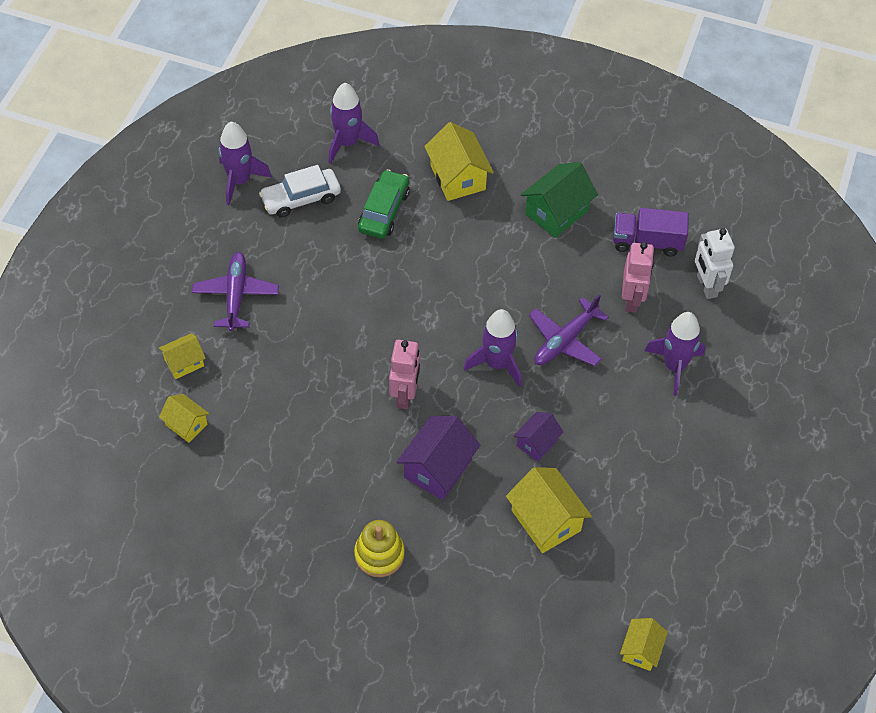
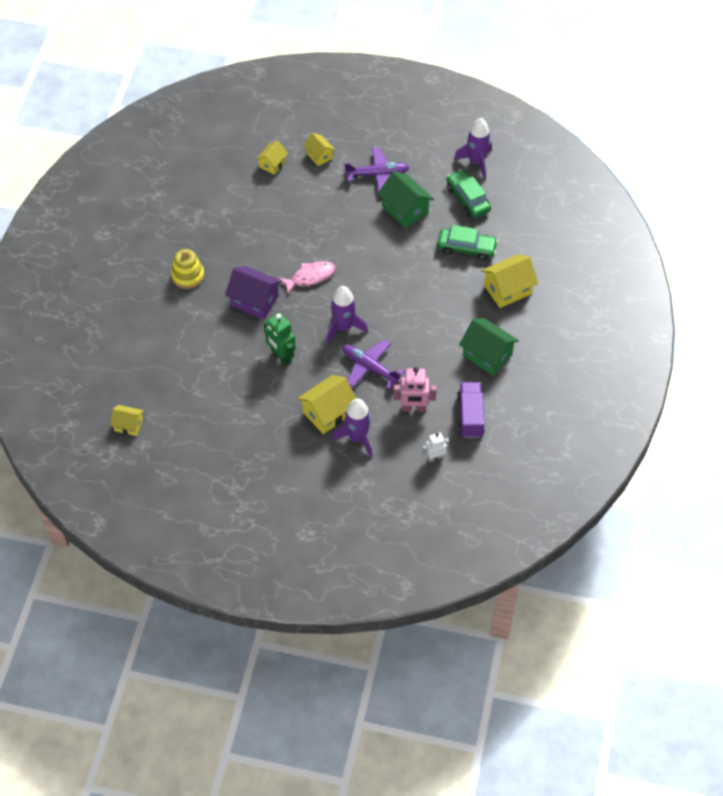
camera: 85 degrees right, 0 degrees up
white car [259,165,341,218] -> green car [446,169,491,218]
purple rocket [328,83,379,164] -> none
pink robot [389,340,420,409] -> pink fish [278,261,335,295]
yellow house [506,467,592,553] -> yellow house moved to [297,375,357,434]
purple house [514,412,564,461] -> green robot [264,313,296,365]
white robot [695,228,735,299] -> white robot [422,432,449,462], size x0.64
none -> green house [378,171,434,228]

